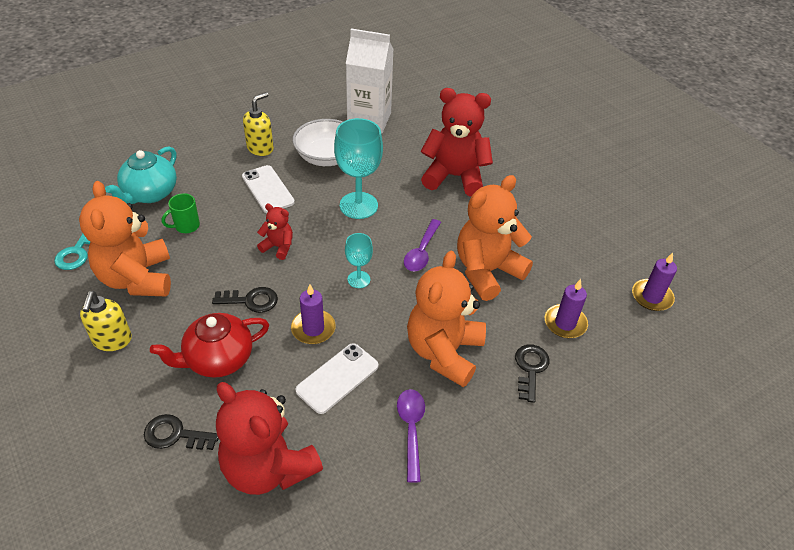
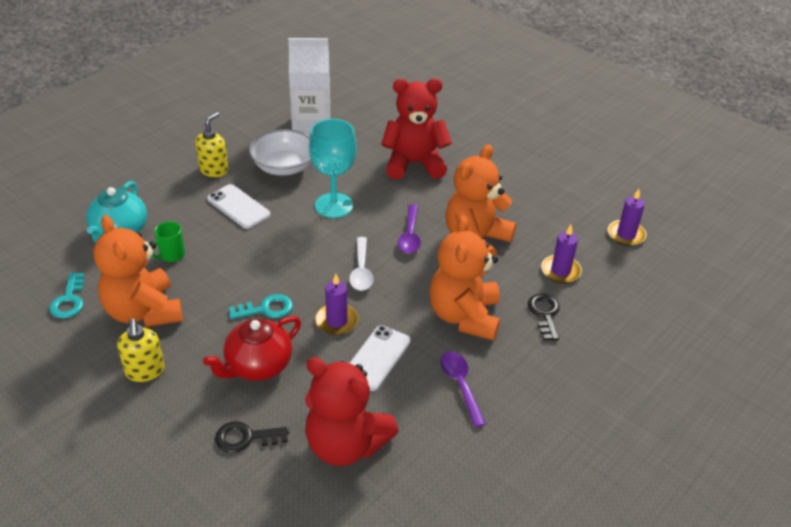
camera: 15 degrees left, 5 degrees down
black key [212,287,278,313] -> turquoise key [229,294,293,319]
red teddy bear [257,204,293,260] -> none
turquoise goblet [345,233,373,288] -> white spoon [349,237,374,291]

